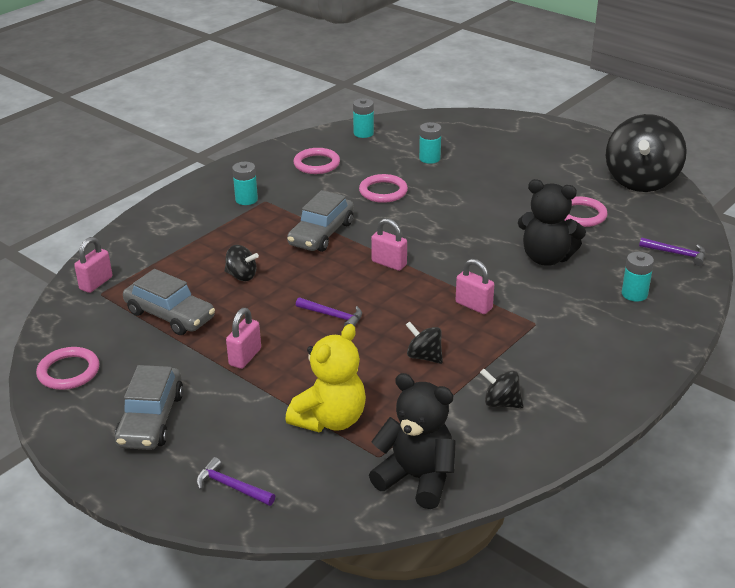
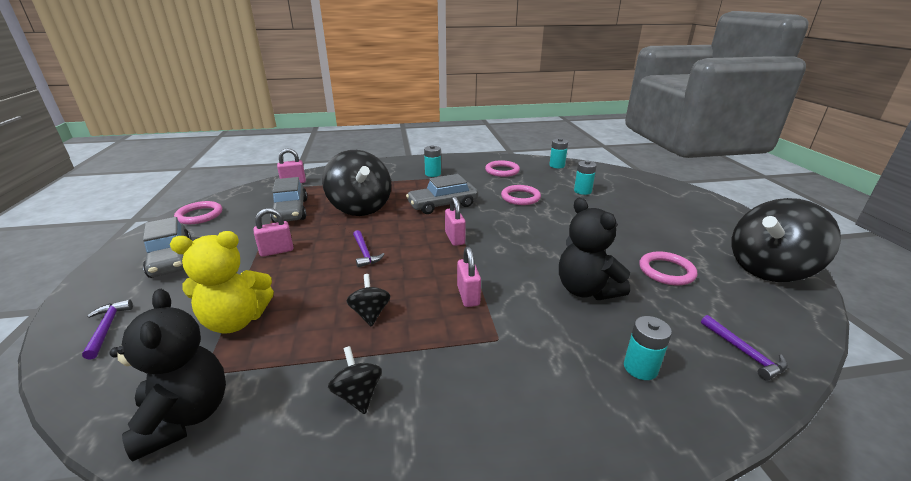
camera: 40 degrees right, 5 degrees down
grey car [115,365,184,450] -> grey car turned 75 degrees counterclockwise [143,217,192,278]
black spinning top [224,245,259,281] -> black spinning top [322,150,391,216], size x2.29

